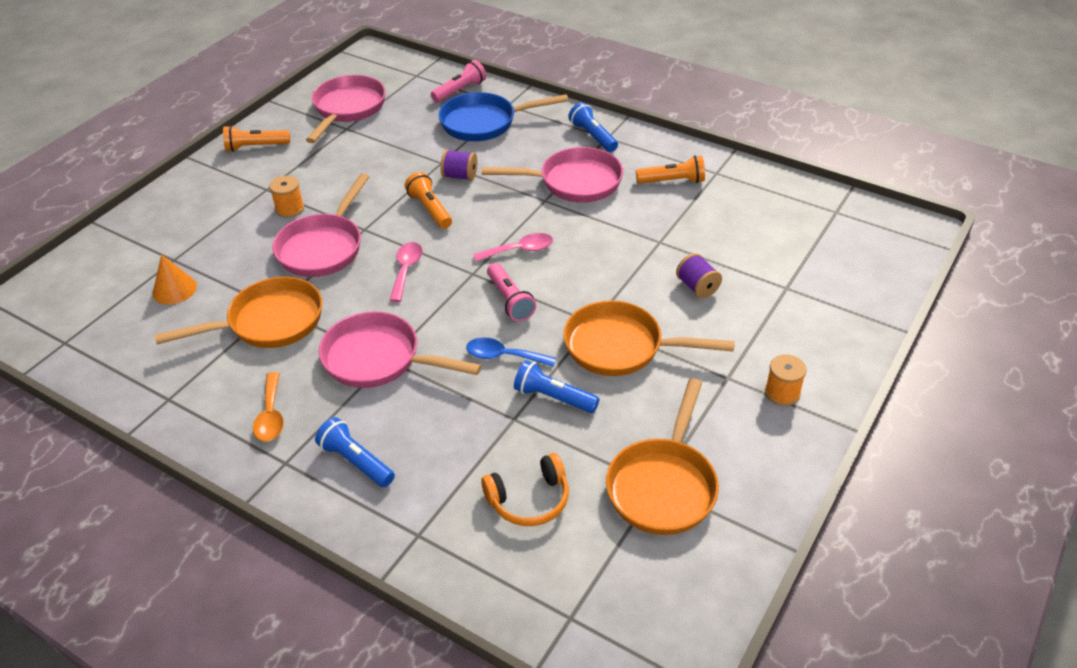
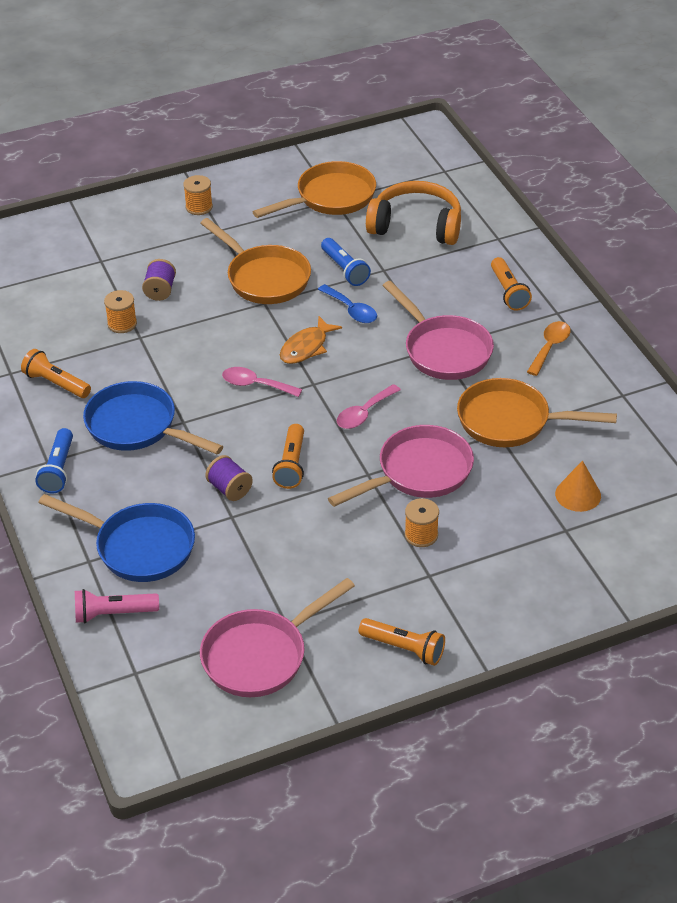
camera: 145 degrees left, 0 degrees up
blue flashlight [315,417,395,487] -> orange flashlight [491,257,532,311]
orange headphones [481,453,569,526] -> orange headphones [366,181,461,245], size x1.55
pink pan [482,147,623,203] -> blue pan [83,381,223,454]
pink flashlight [487,263,536,321] -> orange fish [280,316,342,364]
none -> orange spool [104,290,137,333]

